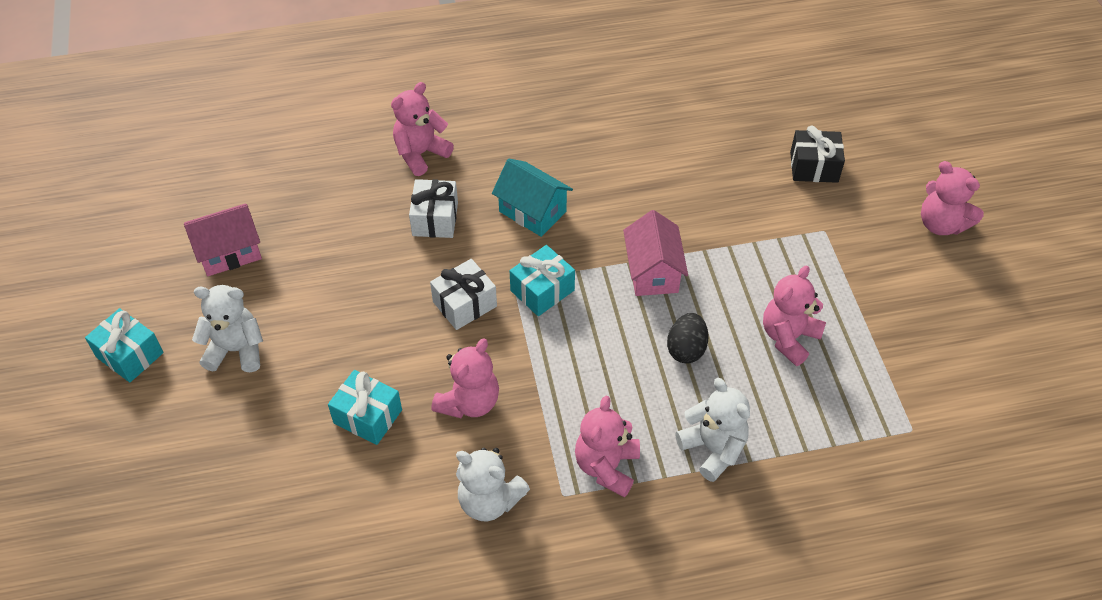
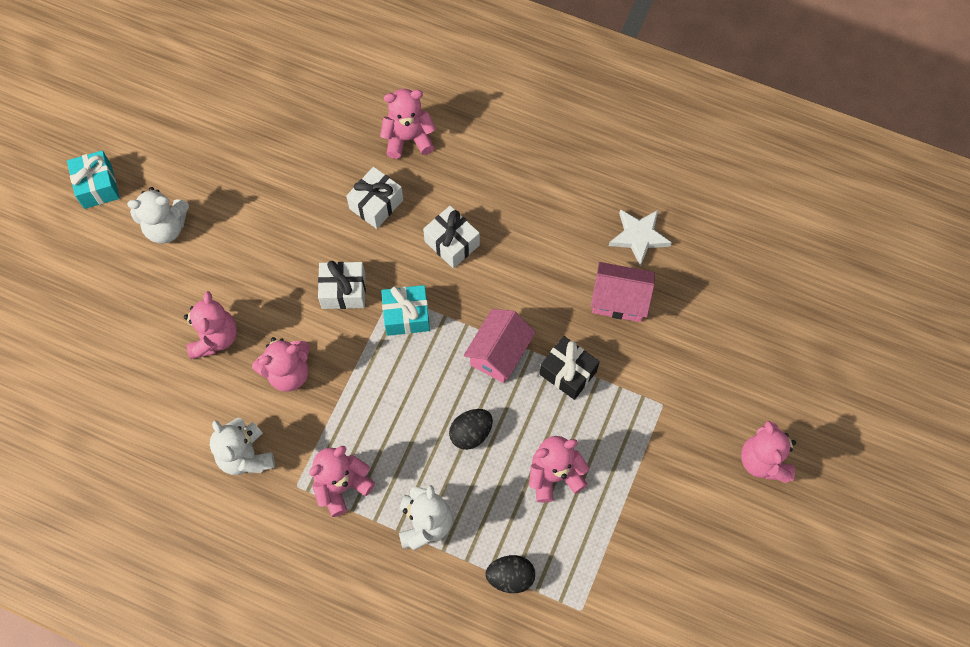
camera: 35 degrees right, 15 degrees up
pink house [184,203,262,276] -> pink house moved to [591,262,655,322]
white teddy bear [192,285,263,372] -> white teddy bear turned 135 degrees clockwise [127,187,189,243]
turquoise gift [328,370,402,445] -> pink teddy bear [184,291,237,359]
turquoise house [492,159,573,237] -> white gift [423,206,480,268]
black gift [790,126,845,183] -> black gift moved to [540,336,600,400]
none -> black egg [485,555,535,593]
none -> white star [609,209,672,266]

